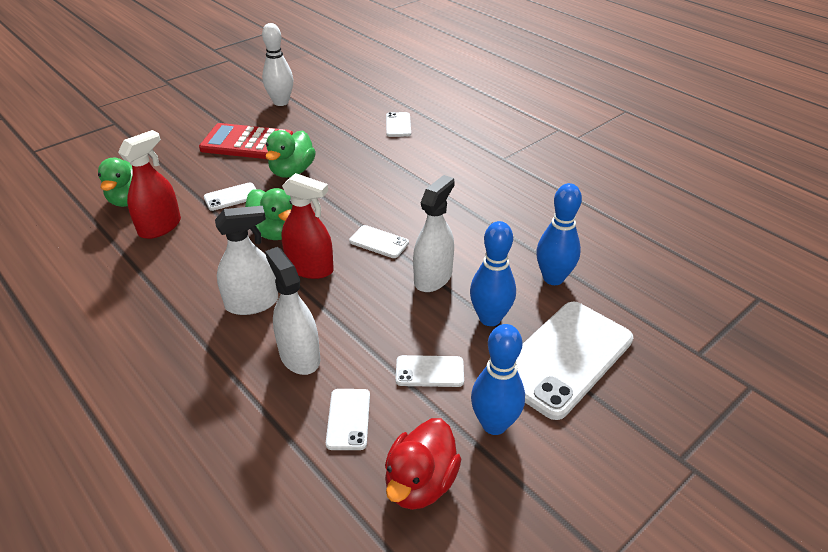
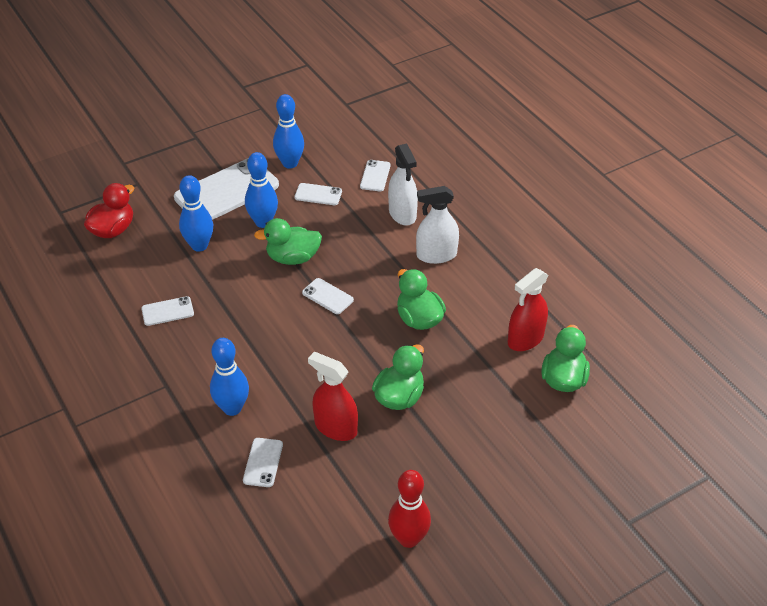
camera: 170 degrees left, 5 degrees up
red calculator [199,123,293,159] -> none
white phone [204,182,256,211] -> white phone moved to [141,296,194,326]
white bowling pin [262,23,293,106] -> red bowling pin [388,470,431,548]
red spray bottle [282,173,334,279] -> red spray bottle moved to [308,352,358,441]
red duck [385,418,461,510] -> red duck moved to [84,183,134,238]
white spray bottle [413,175,455,292] -> green duck [254,218,322,265]
none -> blue bowling pin [210,338,249,416]

